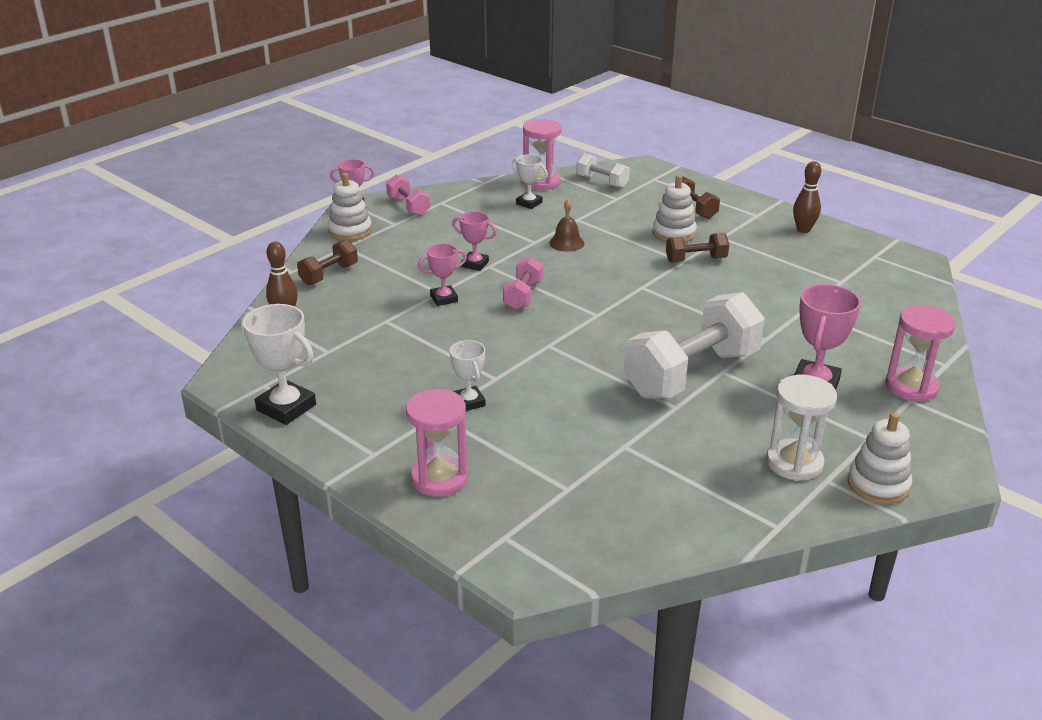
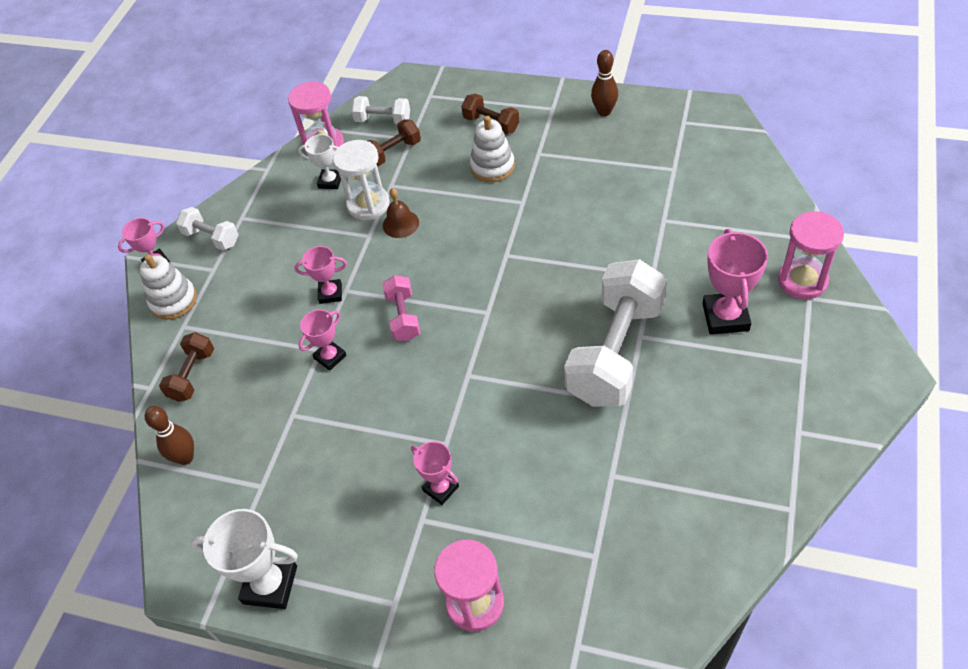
camera: 20 degrees left, 20 degrees up
pink dumbbell [386,174,430,216] -> white dumbbell [176,207,239,251]
white trophy [450,340,486,411] -> pink trophy [411,441,459,505]
brown dumbbell [666,233,729,263] -> brown dumbbell moved to [368,119,421,166]
white hourglass [766,375,837,481] -> white hourglass moved to [333,140,390,220]
white stacking toy [848,412,912,504] -> none

